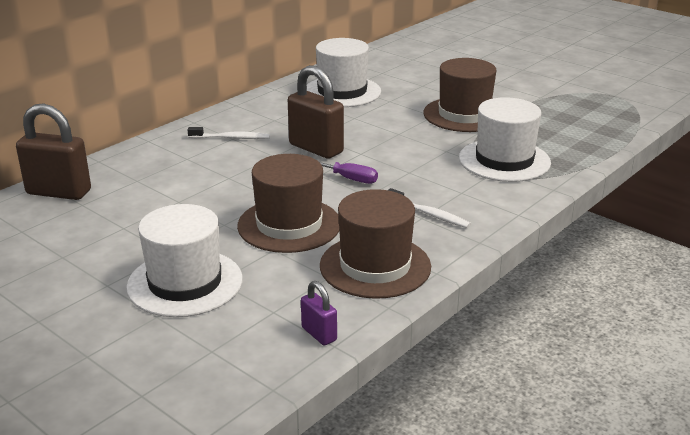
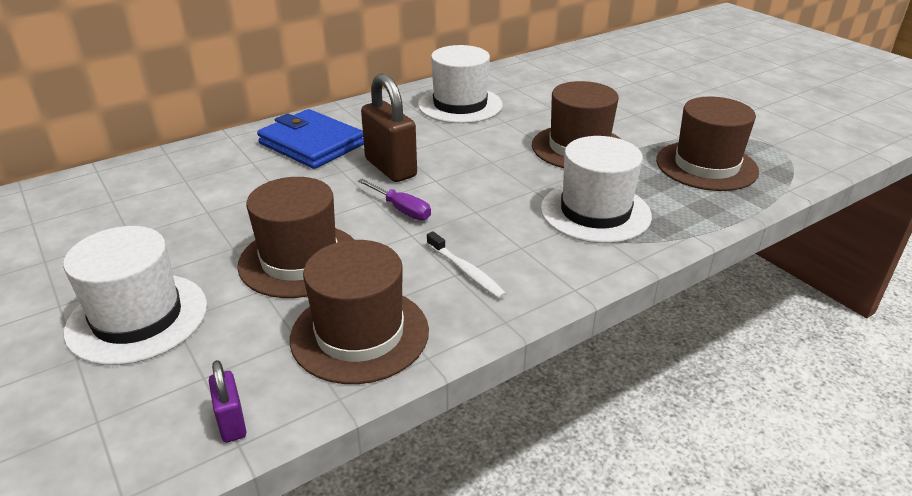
camera: 15 degrees right, 5 degrees up
brown padlock [16,103,91,200] -> none
white toothbrush [188,127,270,139] -> blue wallet [257,109,364,169]
none -> brown hat [656,97,759,191]

